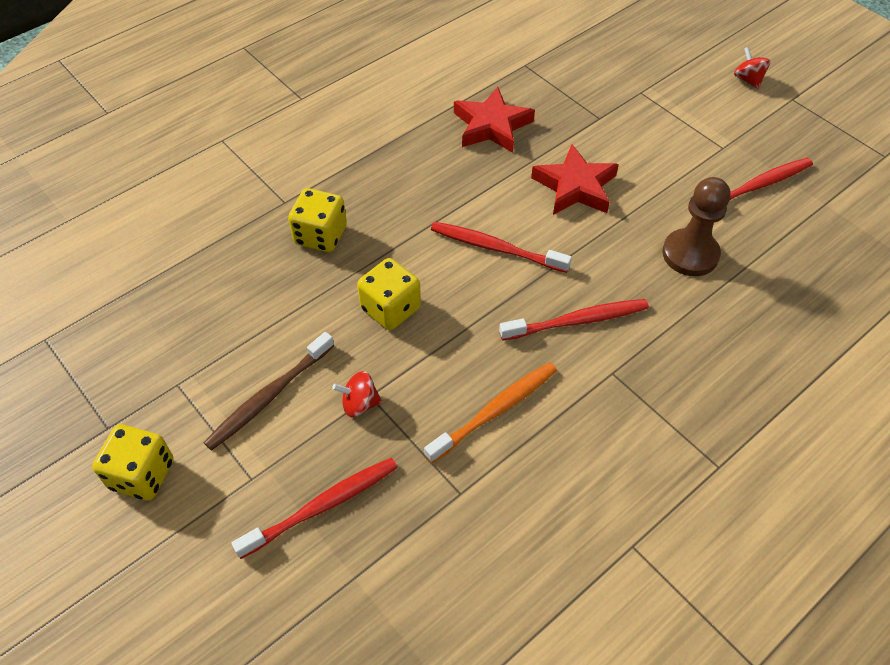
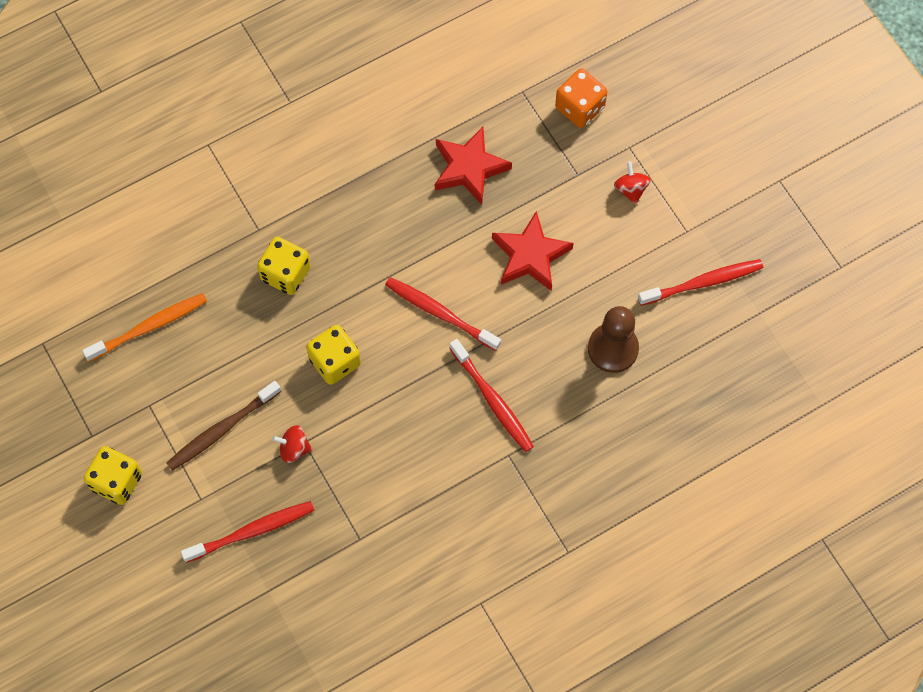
camera: 10 degrees right, 15 degrees up
orange toothbrush [424,362,557,463] -> orange toothbrush moved to [82,293,207,362]
red toothbrush [499,299,649,341] -> red toothbrush turned 60 degrees clockwise [450,339,534,452]
red spinning top [734,47,771,89] -> red spinning top moved to [614,161,651,205]
none -> orange dice [555,69,608,128]

